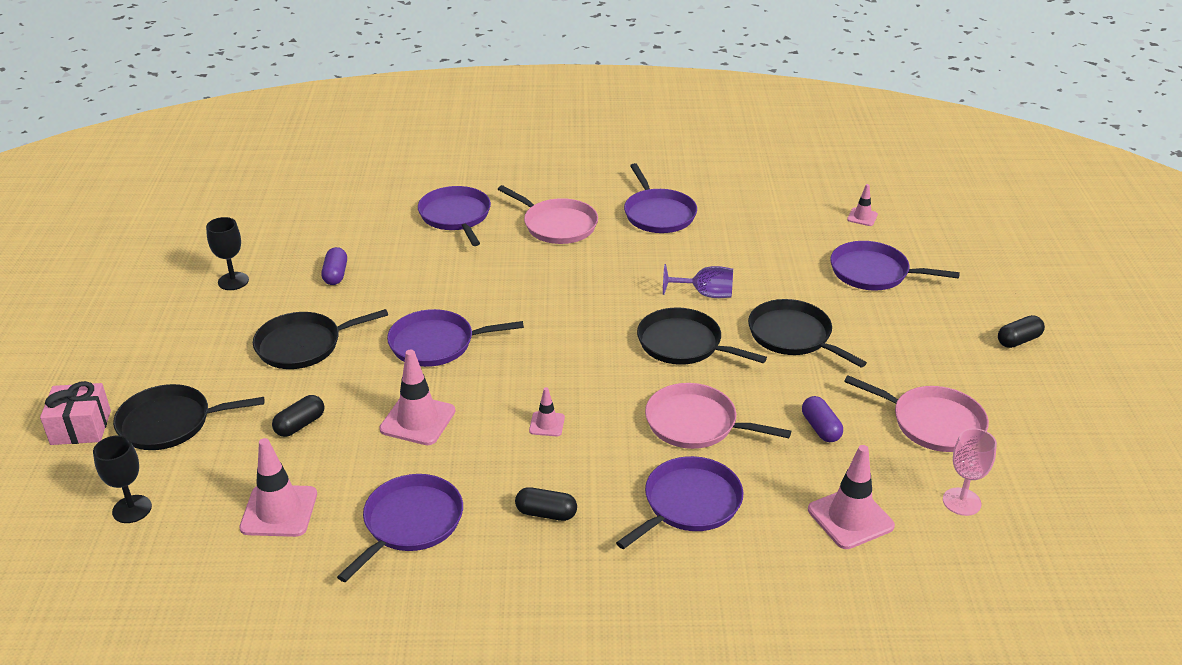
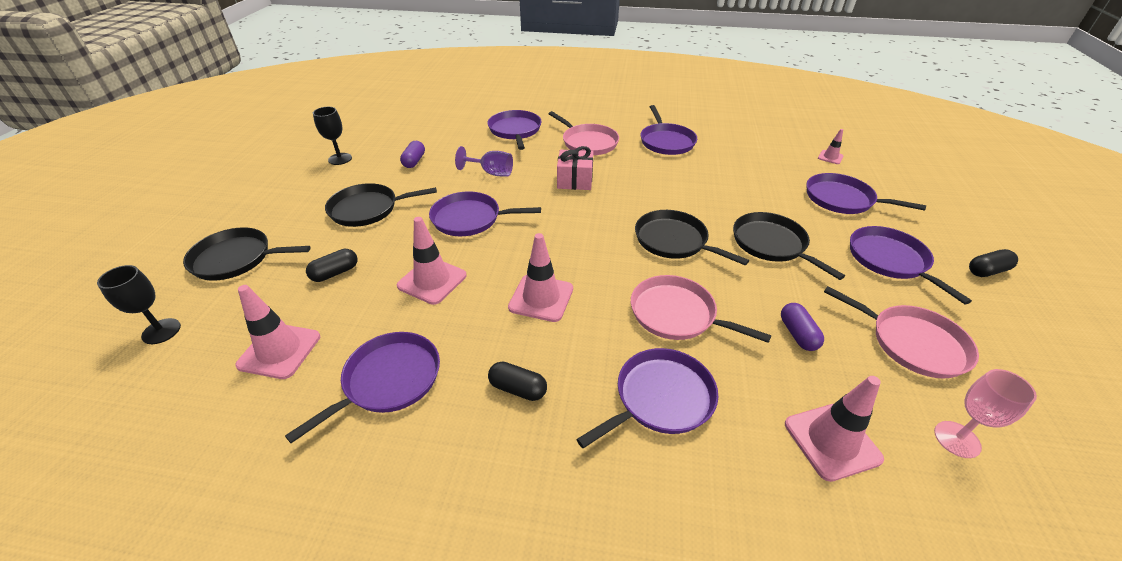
camera: 10 degrees right, 5 degrees up
pink gift [40,381,111,445] -> pink gift moved to [557,146,593,190]
pink traffic cone [529,387,565,436] -> pink traffic cone [508,233,573,322], size x1.87
purple goblet [663,264,733,298] -> purple goblet moved to [455,146,513,176]
none -> purple pan [850,226,972,305]

